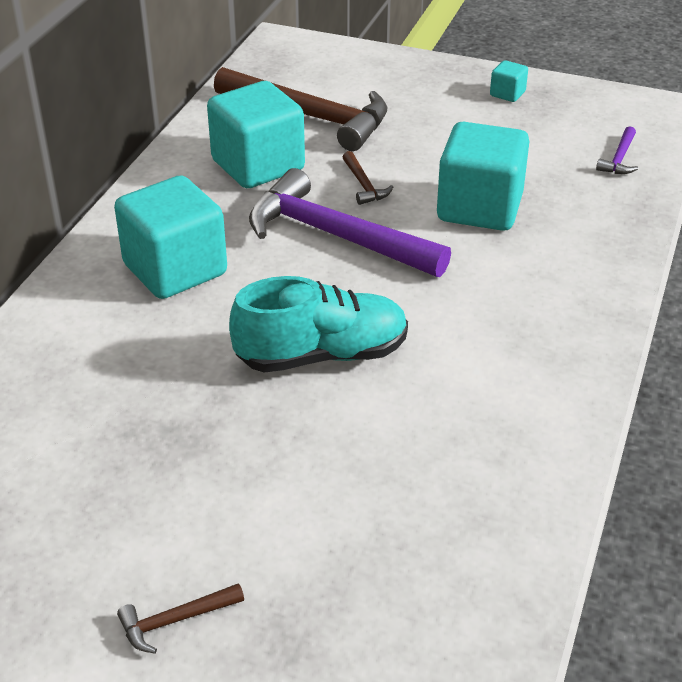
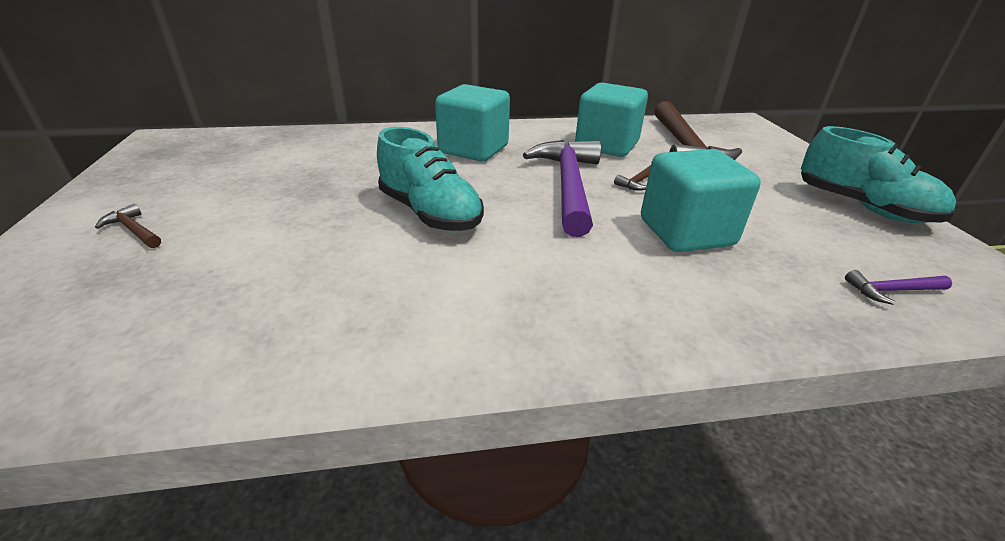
camera: 60 degrees right, 5 degrees down
turquoise cube [490,60,528,102] -> turquoise shoe [801,126,956,223]

